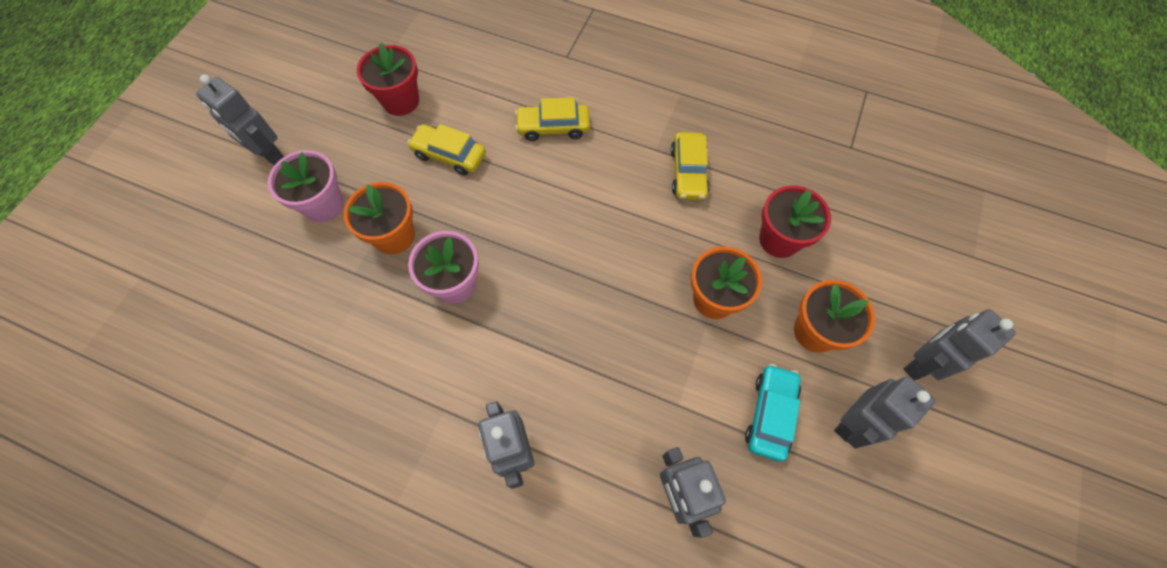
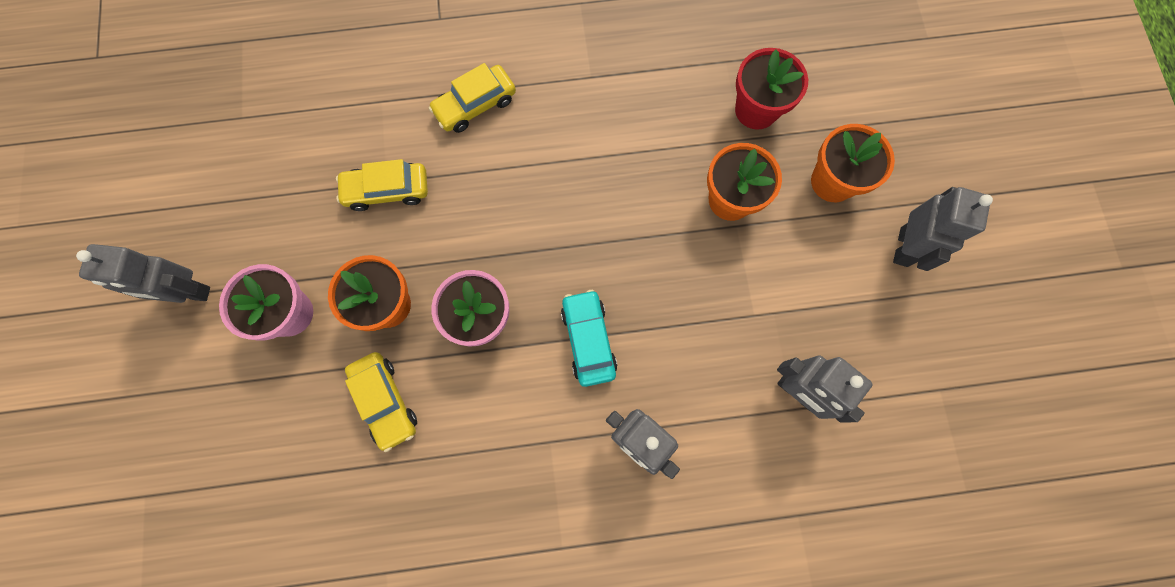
camera: 30 degrees left, 10 degrees up
red flower pot [357,43,419,116] -> none
yellow car [671,132,710,200] -> yellow car moved to [345,352,417,452]
turquoise car [745,364,801,462] -> turquoise car moved to [561,290,617,387]
grey robot [904,309,1016,380] -> none

